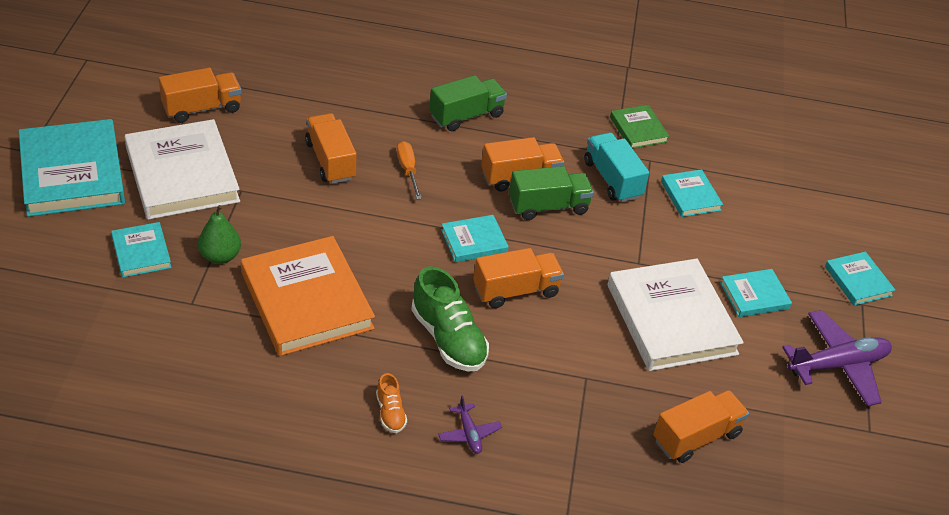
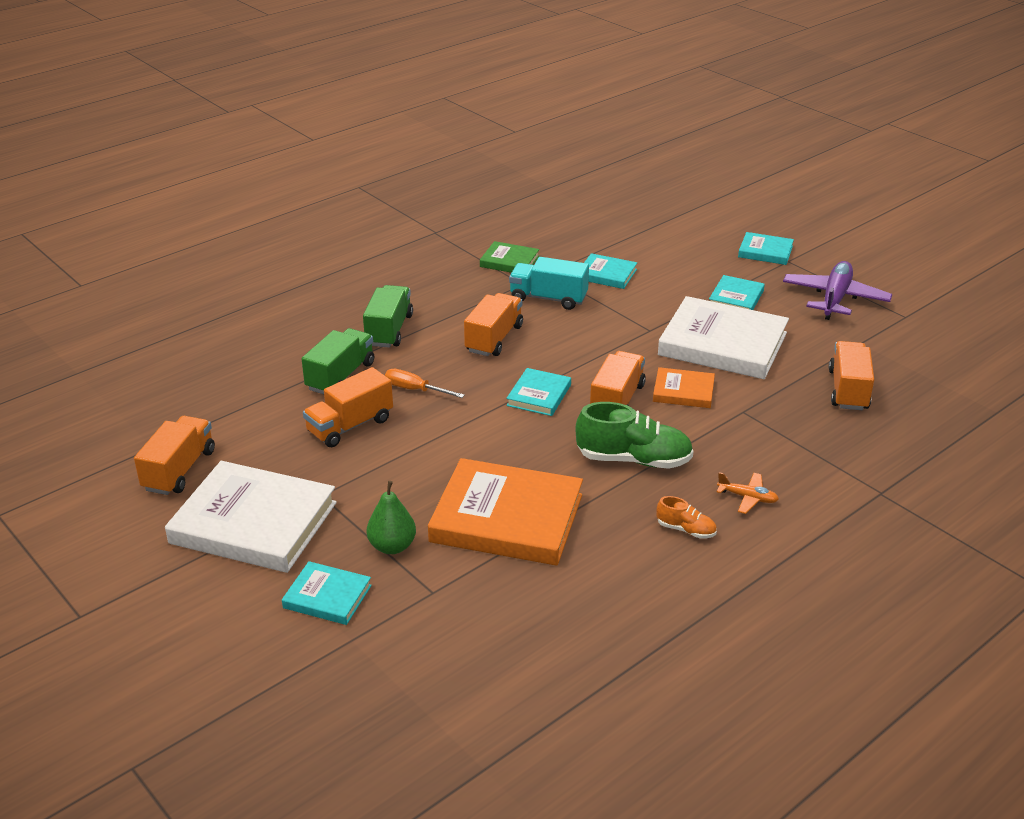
camera: 45 degrees left, 10 degrees down
turquoise book [19,119,125,217] -> none
orange truck [305,113,357,184] -> orange truck turned 60 degrees counterclockwise [303,367,393,447]
purple plane [438,395,502,454] -> orange plane [717,472,779,514]
green truck [509,166,594,220] -> green truck moved to [302,328,374,394]
none -> orange book [653,367,715,408]

